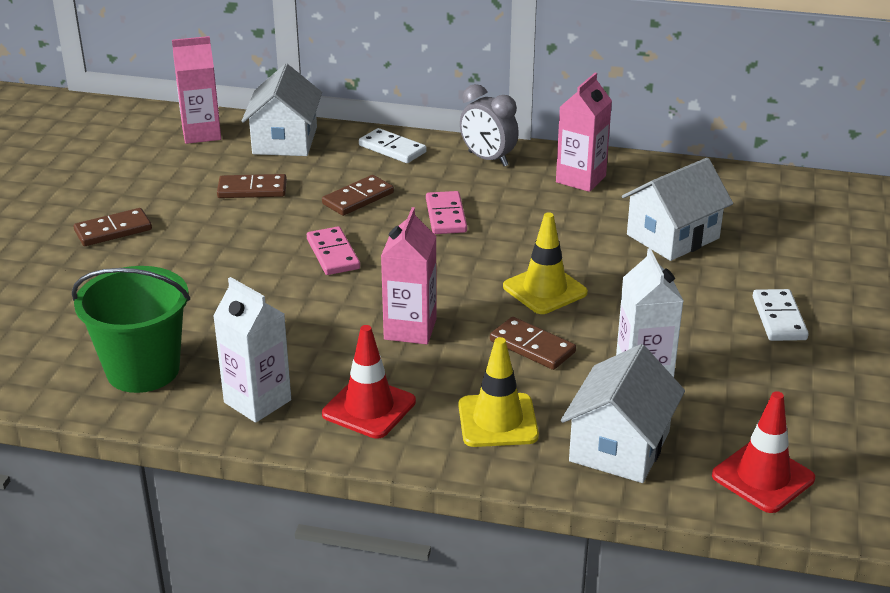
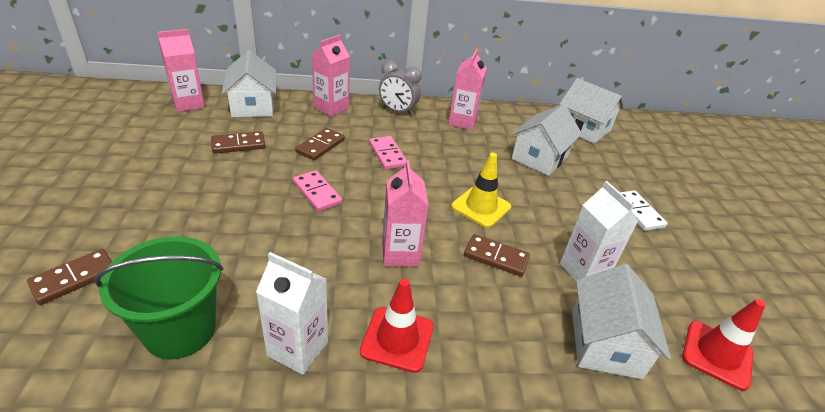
camera: 20 degrees left, 5 degrees up
brown domino [74,208,152,246] -> brown domino moved to [27,249,112,305]
white domino [359,128,427,163] -> pink carton [312,35,350,117]
yellow traffic cone [458,337,539,447] -> none
none -> white house [559,78,624,144]

